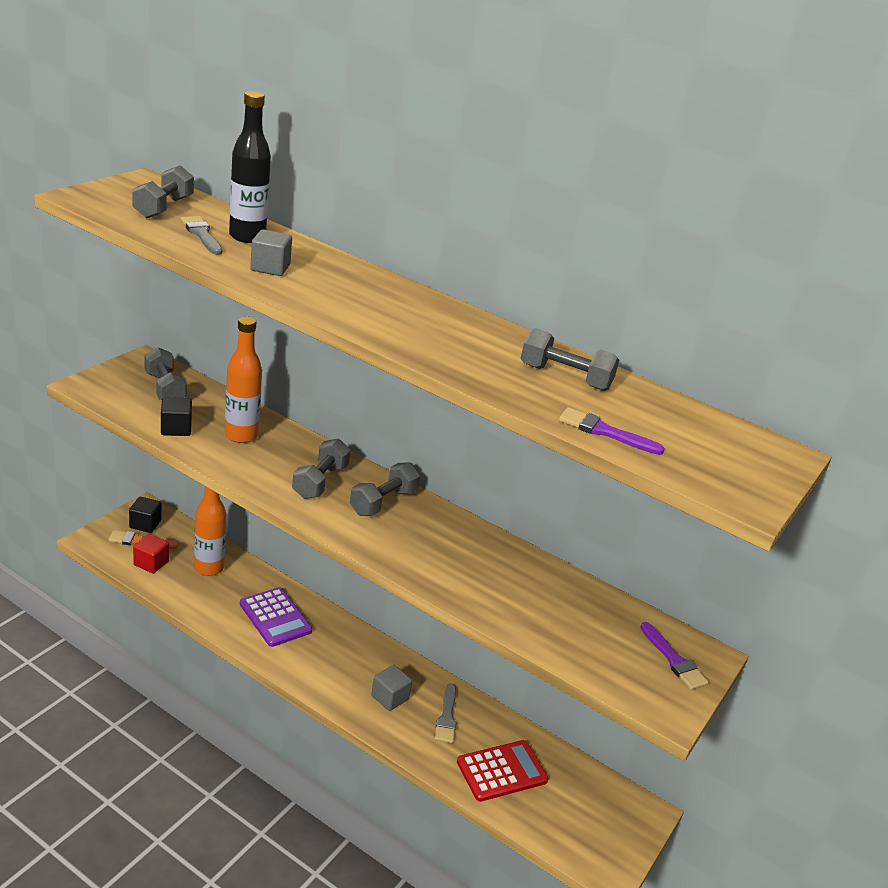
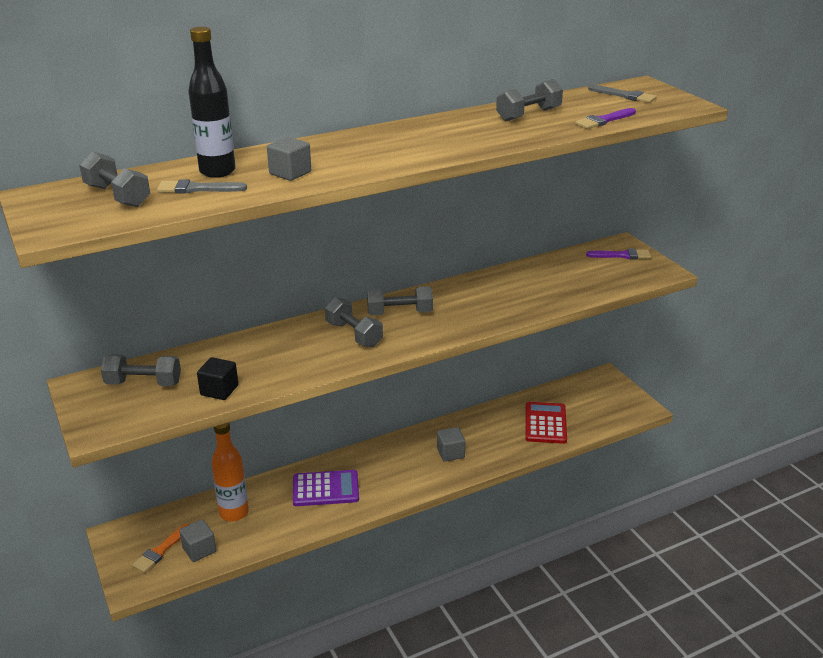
camera: 55 degrees left, 0 degrees up
black cube [129,497,162,533] -> none
red cube [133,534,169,574] -> grey cube [179,519,216,562]
orange bottle [225,317,262,443] -> none
grey dumbbell [350,462,420,516] -> grey dumbbell turned 75 degrees counterclockwise [367,286,433,315]
grey brush [434,683,456,743] -> grey brush moved to [588,85,657,103]

